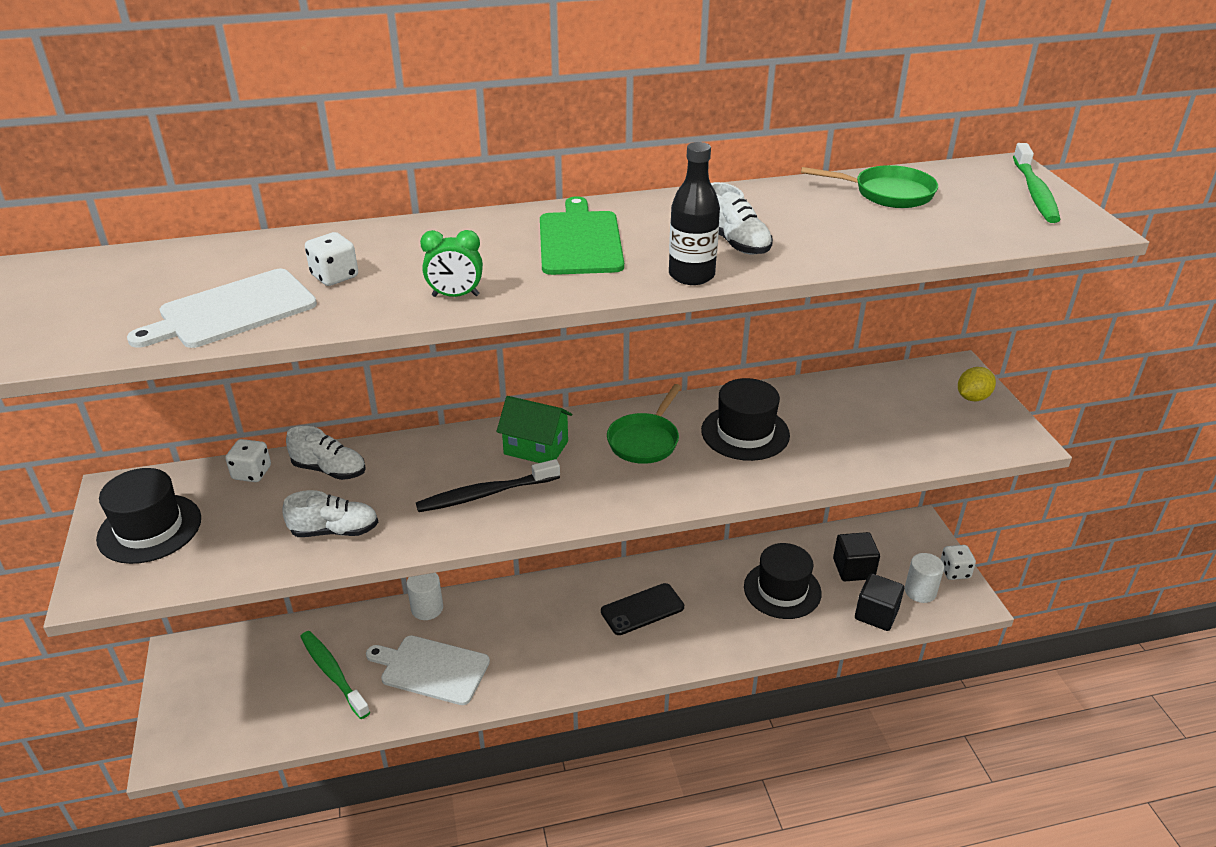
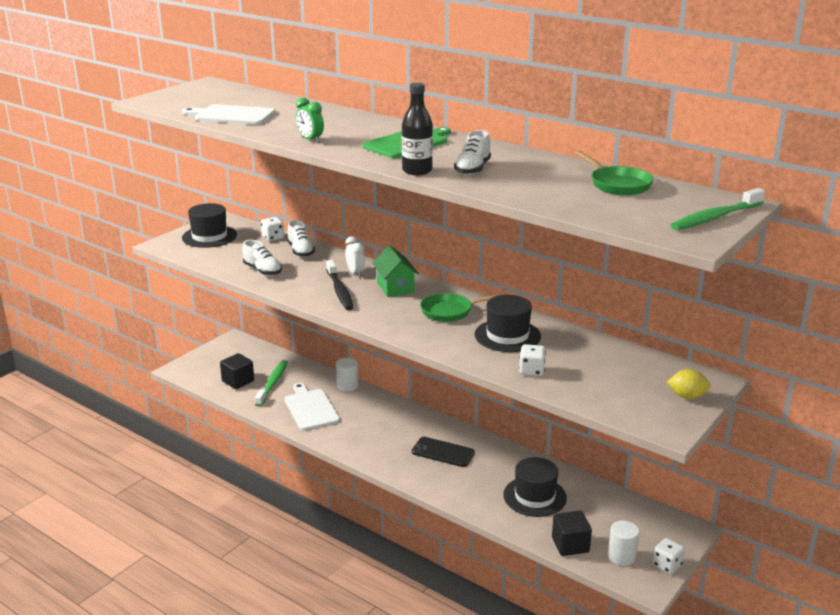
camera: 50 degrees right, 10 degrees down
white dice [305,232,358,286] -> white dice moved to [519,344,546,376]
black toothbrush [416,459,560,512] -> black toothbrush turned 135 degrees counterclockwise [326,260,354,310]
black cube [833,532,880,581] -> black cube moved to [220,353,254,389]
none -> white clock [345,236,365,277]

